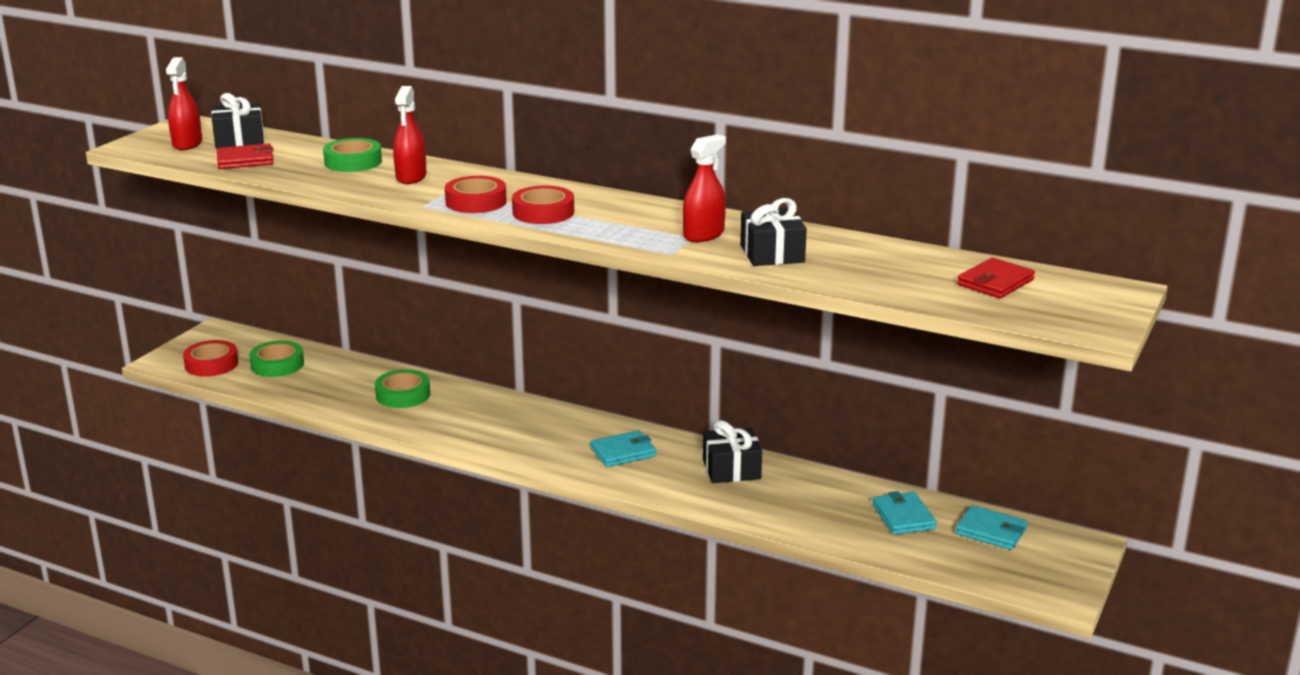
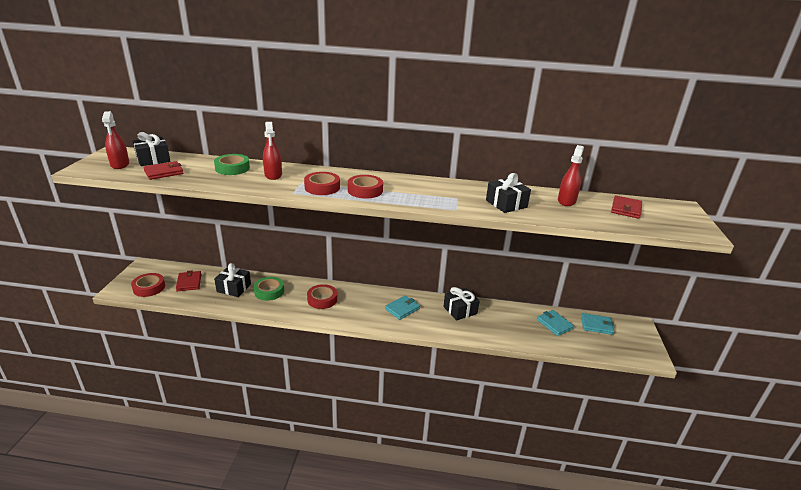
camera: 20 degrees left, 5 degrees up
green tape [249,341,304,377] -> red wallet [176,270,202,292]
red spray bottle [683,134,726,242] -> red spray bottle moved to [558,145,584,206]
none -> black gift [214,263,251,297]
none -> red tape [307,284,337,309]

